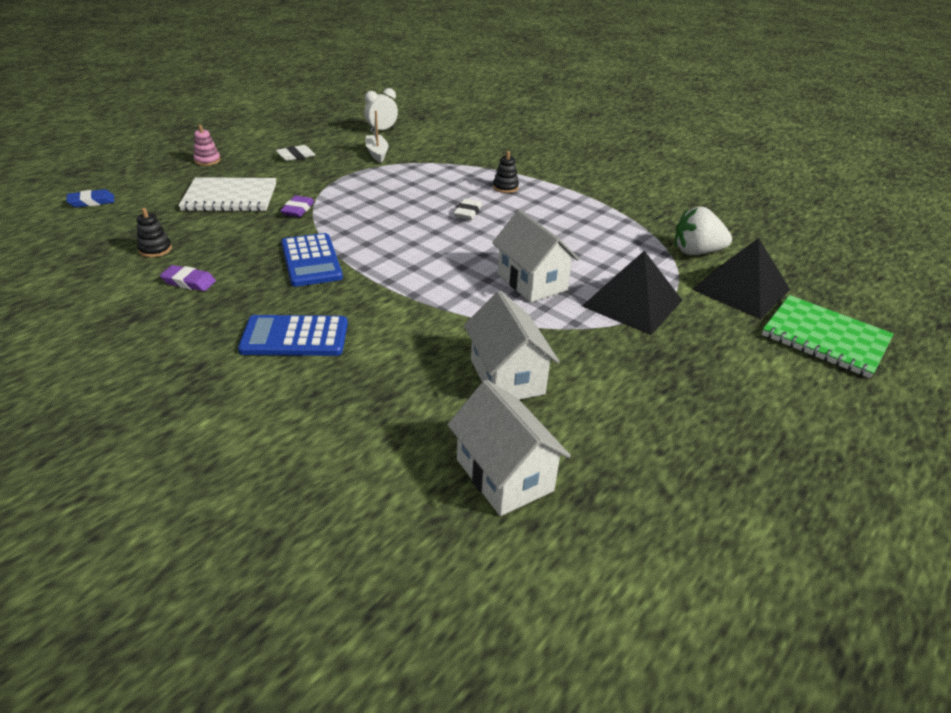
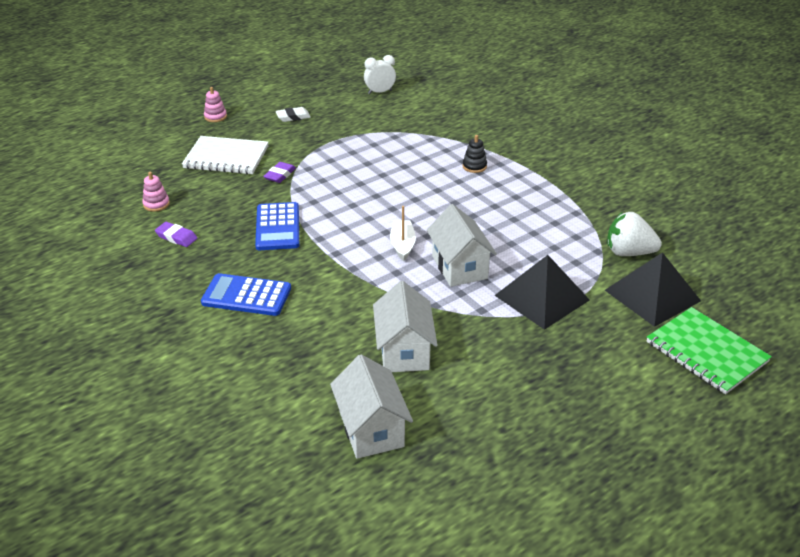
camera: 15 degrees right, 0 degrees up
blue eraser [66,189,114,207] -> none
black stacking toy [137,208,172,258] -> pink stacking toy [142,172,170,212]
white boat [365,111,388,163] -> white boat moved to [390,206,416,261]
white eraser [454,198,482,220] -> none

